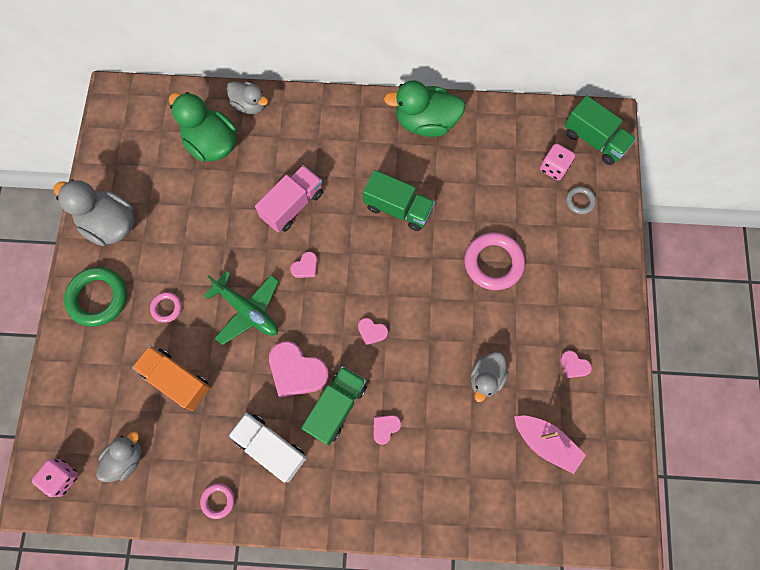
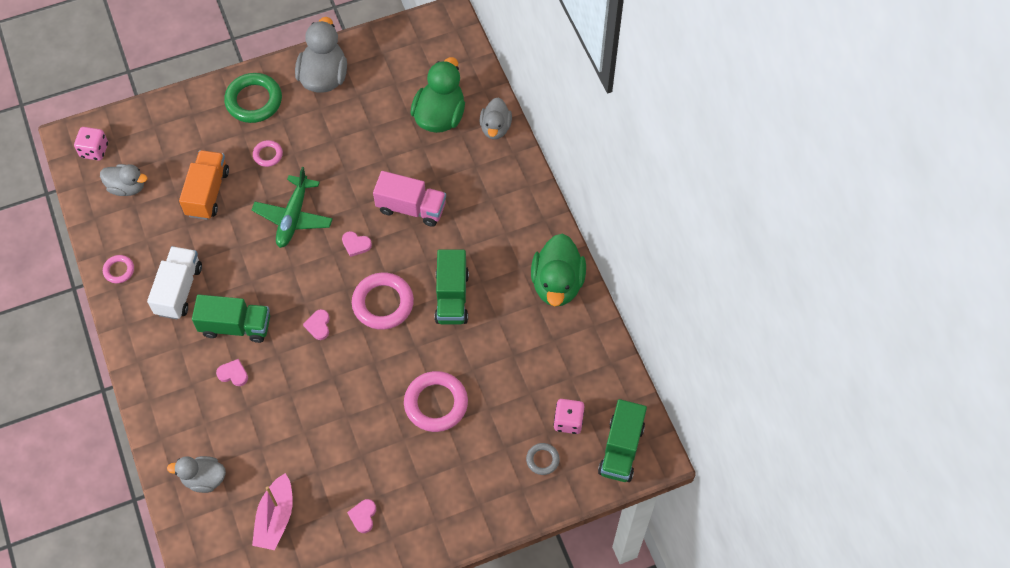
camera: 65 degrees right, 10 degrees down
pink heart [269,341,329,398] -> none
green duck [384,80,465,137] -> green duck turned 150 degrees counterclockwise [531,234,586,306]
grey duck [471,352,509,402] -> grey duck moved to [167,456,226,493]
none -> pink ring [352,273,414,330]

